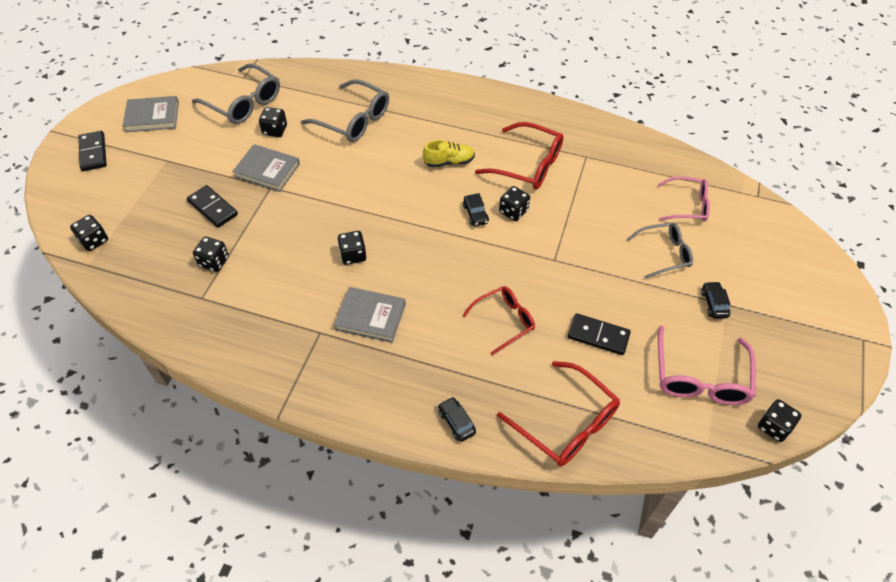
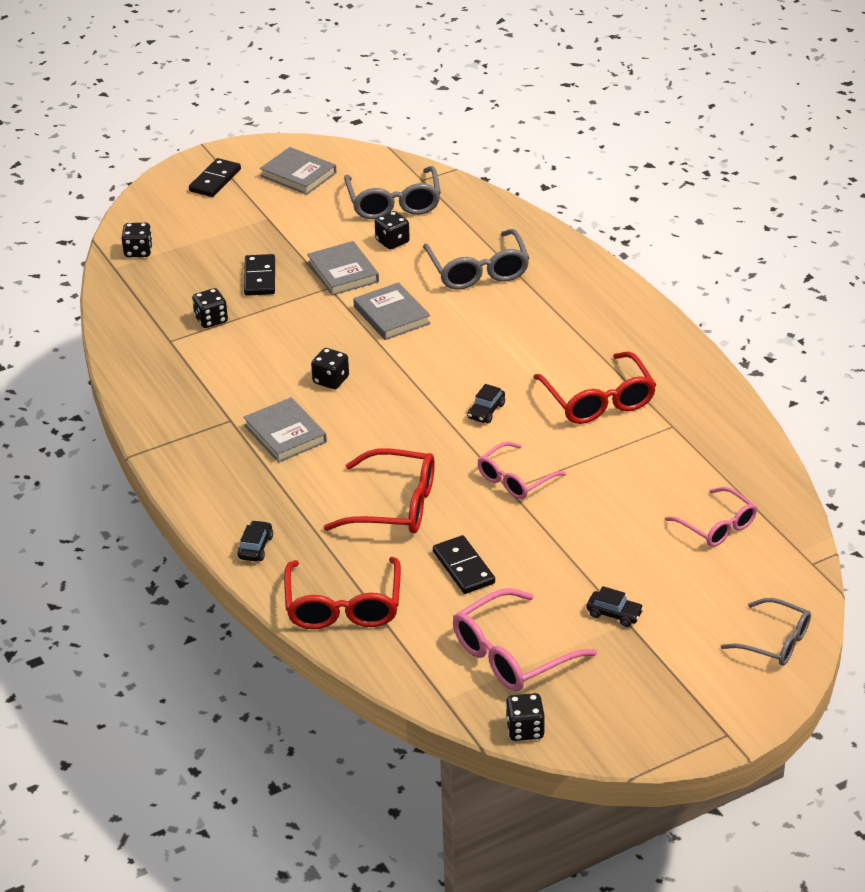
camera: 45 degrees right, 15 degrees down
yellow shoe [423,140,475,168] -> none
red glasses [462,286,535,355] -> red glasses [324,448,435,534], size x1.51
black dice [499,186,530,221] -> none
grey glasses [627,223,693,279] -> grey glasses moved to [721,598,811,666]
black car [701,281,731,319] -> black car turned 75 degrees clockwise [586,586,644,627]
none -> grey book [353,282,431,340]
none -> pink glasses [478,442,566,499]

